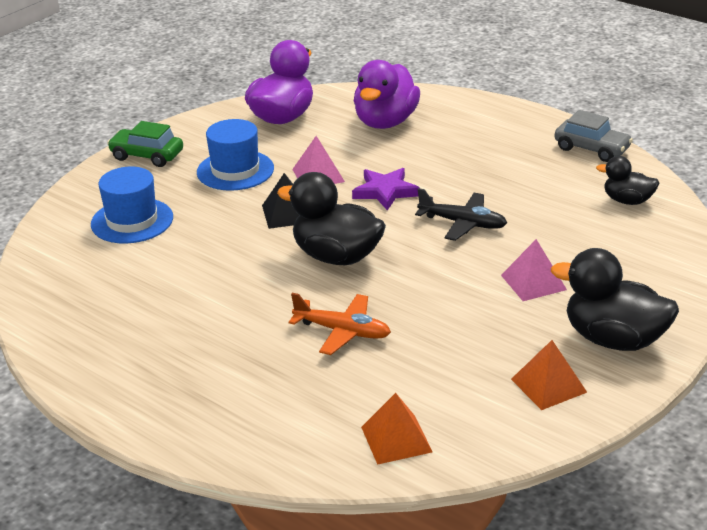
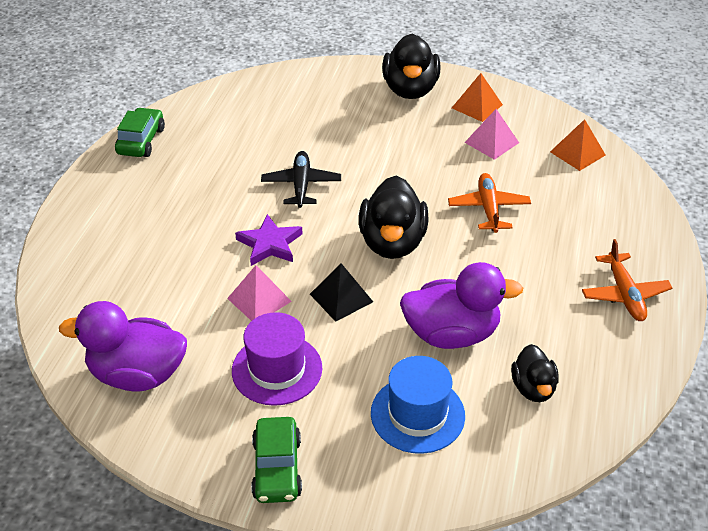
camera: 115 degrees left, 10 degrees up
blue hat [197,119,274,191] -> purple hat [232,312,322,406]
purple duck [354,60,420,129] -> purple duck moved to [400,262,523,349]
pink pyramid [501,239,567,301] -> pink pyramid moved to [464,109,519,160]
grey car [554,110,633,162] -> green car [115,107,165,157]
black duck [596,156,659,205] -> black duck moved to [511,344,559,402]
none -> orange plane [582,239,672,321]

